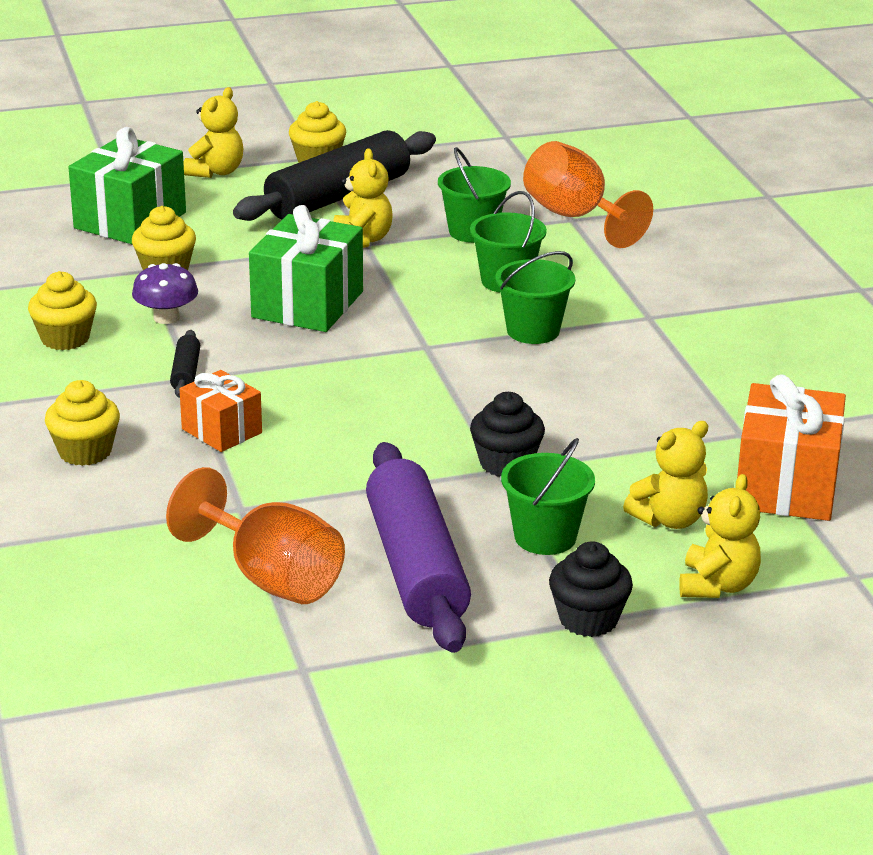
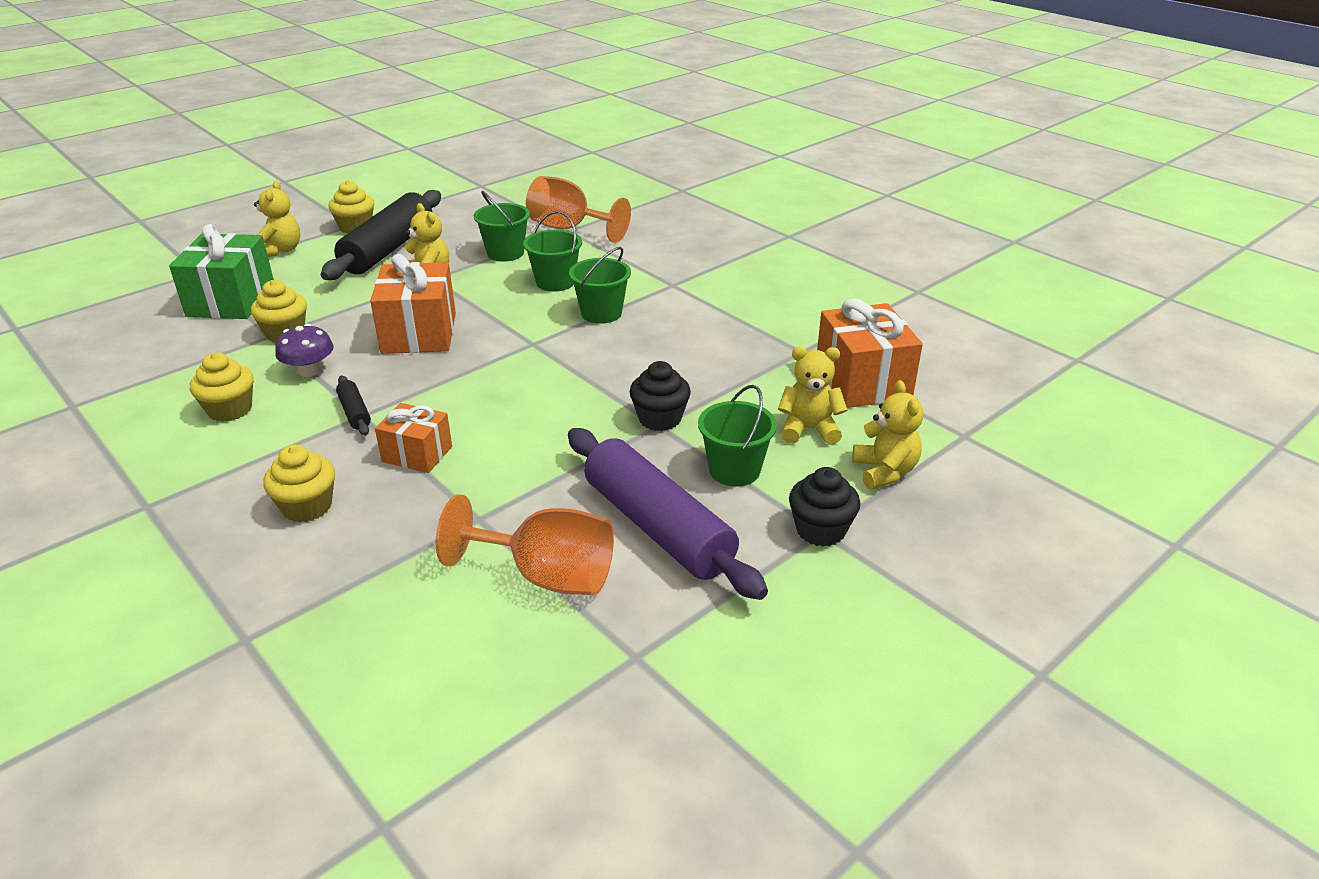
camera: 25 degrees left, 5 degrees up
green gift [249,205,363,332] -> orange gift [370,254,456,354]
yellow teddy bear [623,421,708,529] -> yellow teddy bear turned 120 degrees counterclockwise [778,347,847,445]

